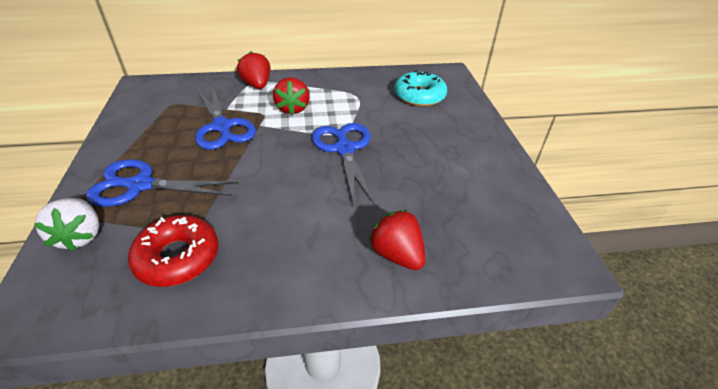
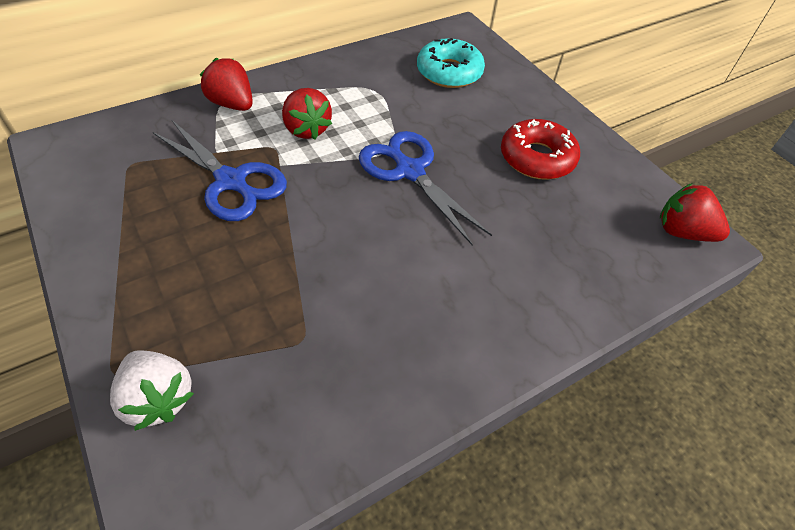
camera: 25 degrees left, 10 degrees up
blue scissors [86,159,238,207] -> none
red donut [128,215,218,287] -> red donut moved to [501,119,580,180]
red strawberry [369,210,426,270] -> red strawberry moved to [660,183,730,242]

